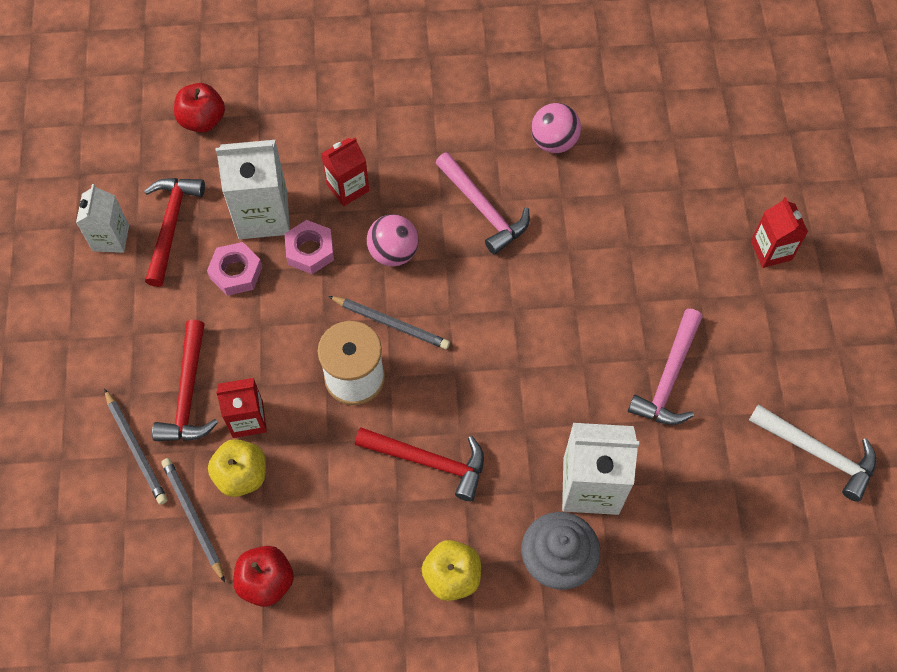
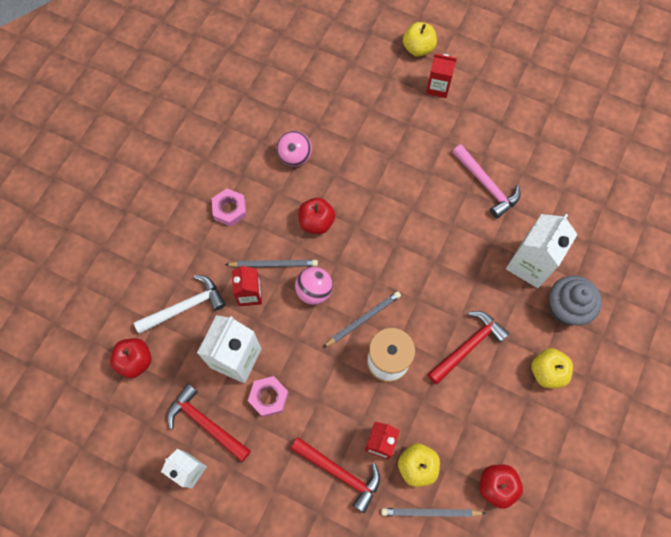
camera: 60 degrees left, 5 degrees up
grey pencil [104,389,167,505] -> grey pencil moved to [225,260,318,268]
pink nut [285,220,334,274] -> pink nut moved to [212,189,247,227]
pink hammer [435,152,530,255] -> red apple [298,198,335,234]
white hammer [749,404,876,502] -> white hammer moved to [134,275,226,334]
none -> yellow apple [403,22,437,57]

